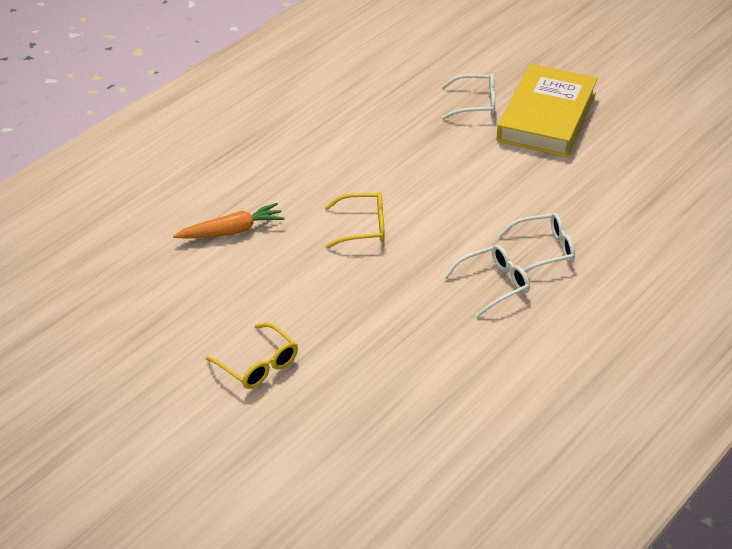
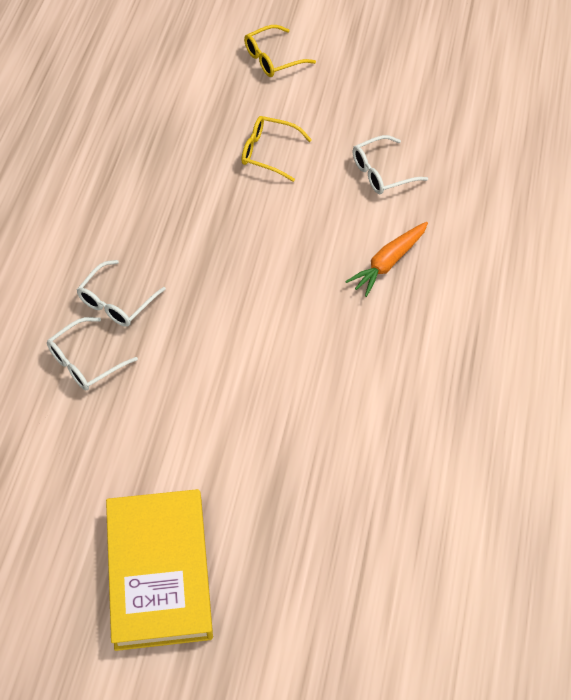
camera: 150 degrees right, 15 degrees up
yellow glasses [324,192,385,248] -> yellow glasses moved to [244,25,316,77]
white glasses [441,74,495,119] -> white glasses moved to [353,135,428,194]

